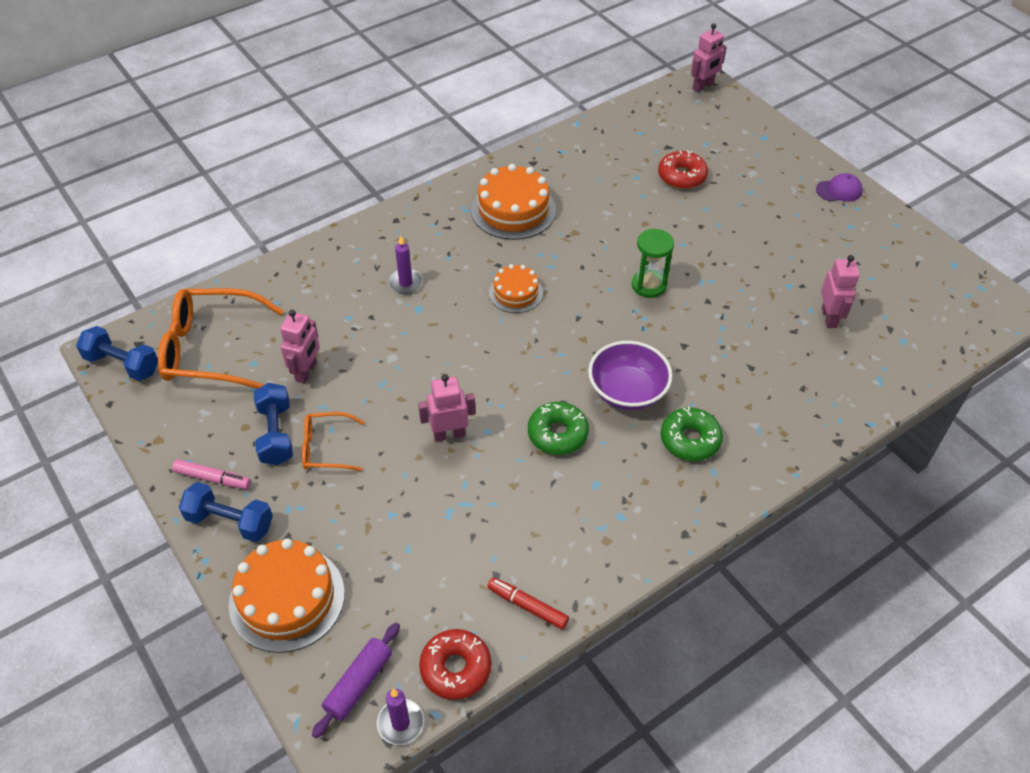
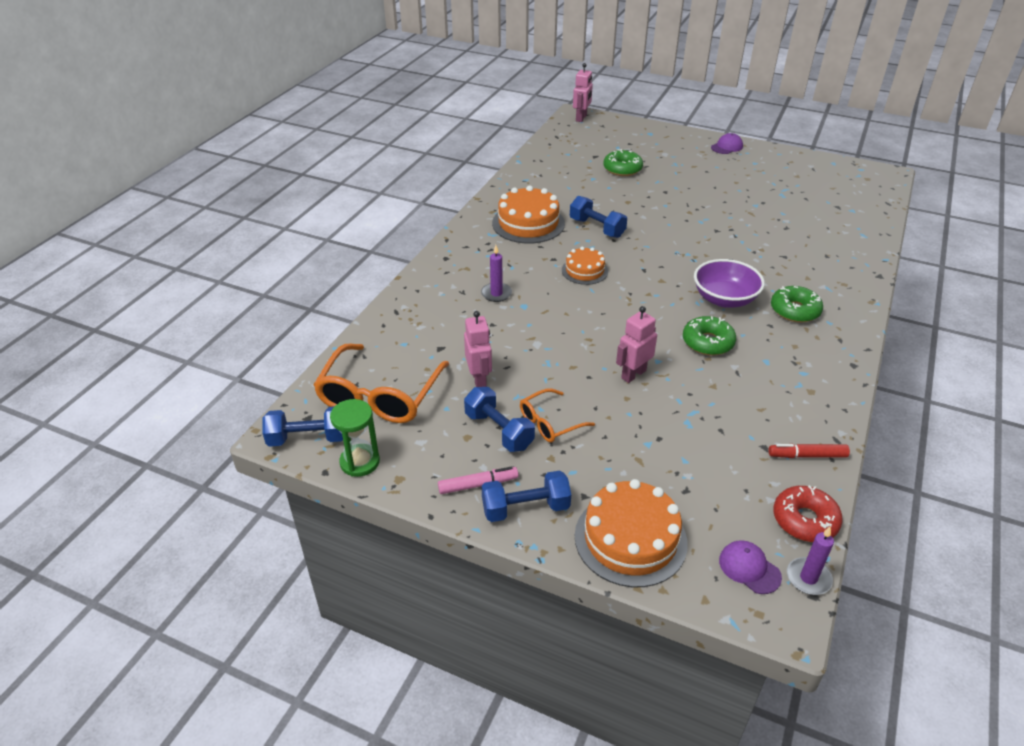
camera: 30 degrees left, 10 degrees down
orange glasses [158,288,284,389] -> orange glasses turned 45 degrees counterclockwise [313,343,449,423]
purple rolling pin [312,623,400,738] -> purple cap [719,540,782,594]
green hourglass [632,229,674,298] -> green hourglass moved to [330,399,380,477]
red donut [658,150,708,189] -> green donut [603,149,643,176]
pink robot [821,255,860,328] -> none
none -> blue dumbbell [570,196,627,238]

